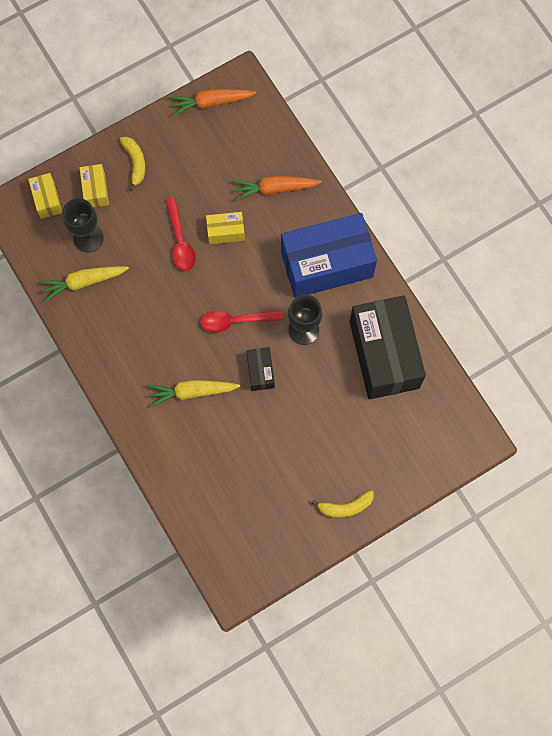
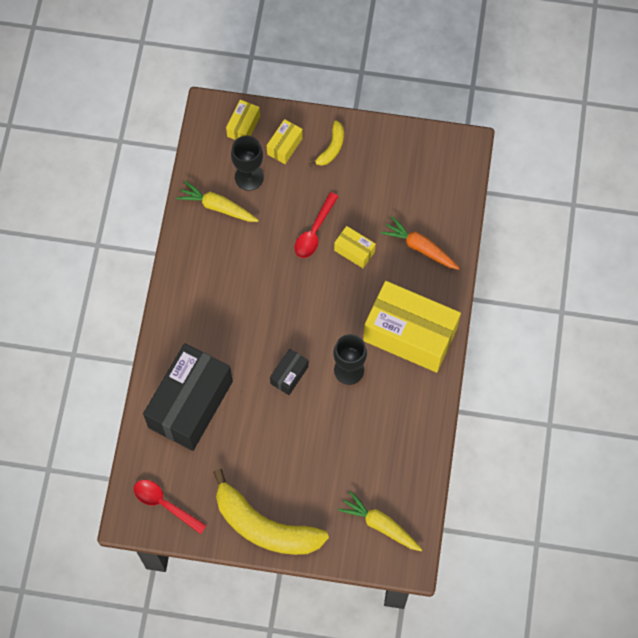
camera: 40 degrees right, 5 degrees down
yellow carrot [147,380,240,407] -> yellow carrot moved to [338,491,422,551]
orange carrot [169,89,256,116] -> none
red spoon [201,310,283,333] -> red spoon moved to [134,480,207,534]
blue box [281,213,377,298] -> yellow box [363,281,461,373]
yellow banana [311,490,374,518] -> yellow banana [213,469,329,555], size x2.15
black box [350,295,426,399] -> black box moved to [143,343,233,451]

